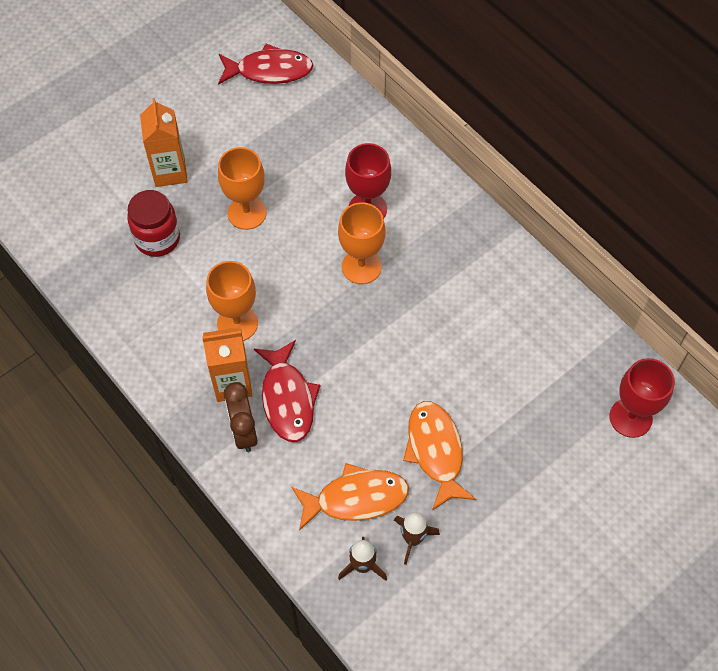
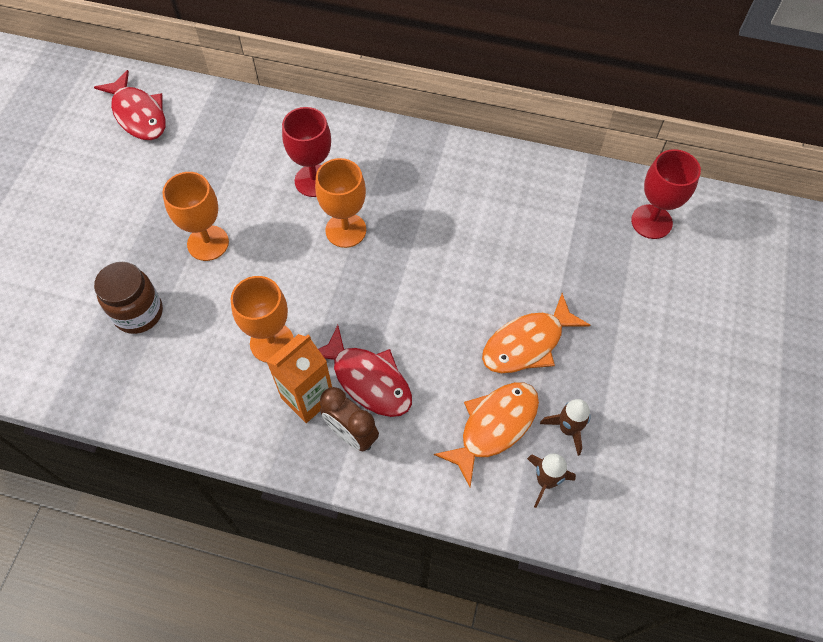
camera: 35 degrees left, 0 degrees up
red jar [127,190,180,257] -> brown jar [94,262,163,334]
orange carton [140,98,188,187] -> none
red fish [218,43,313,85] -> red fish turned 90 degrees clockwise [94,70,166,140]
orange fish [403,401,476,510] -> orange fish turned 75 degrees counterclockwise [482,293,590,373]

